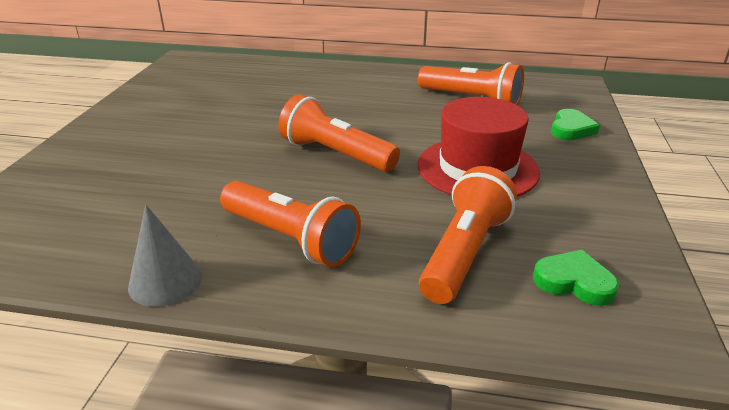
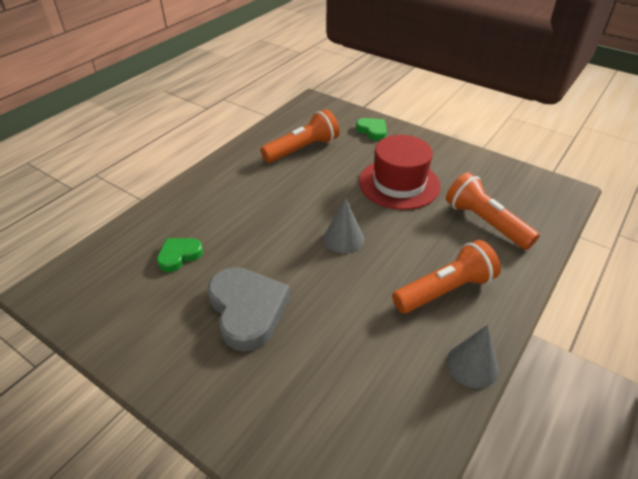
camera: 65 degrees left, 10 degrees up
orange flashlight [278,95,400,172] -> grey cone [324,198,364,253]
green heart [533,250,619,306] -> green heart moved to [157,238,203,272]
none -> grey heart [208,267,290,352]

